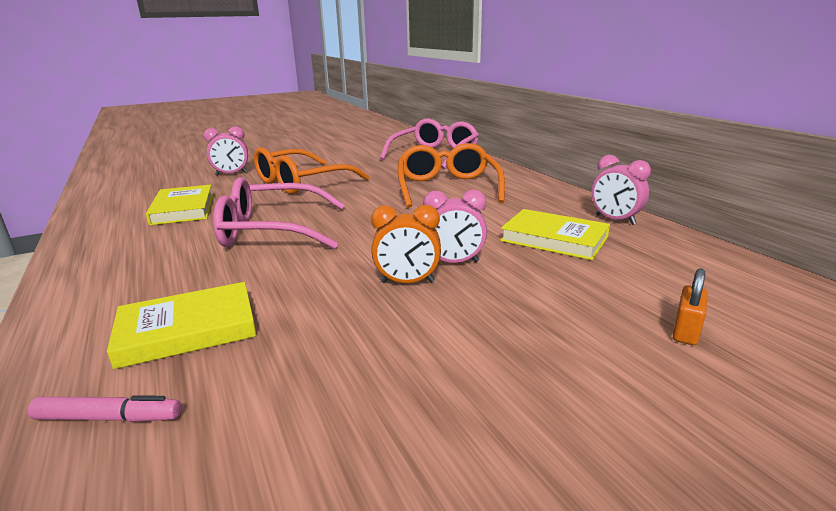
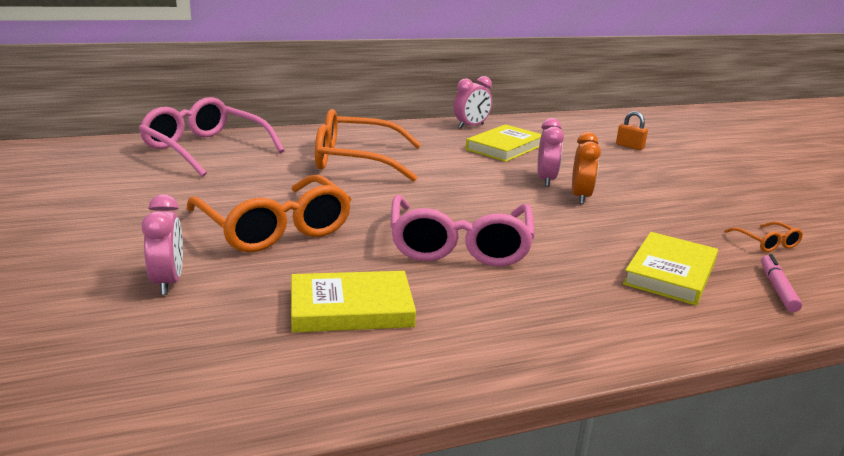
camera: 85 degrees left, 0 degrees up
yellow book [107,282,257,369] -> yellow book turned 45 degrees clockwise [623,232,718,305]
none -> orange glasses [724,222,803,252]

